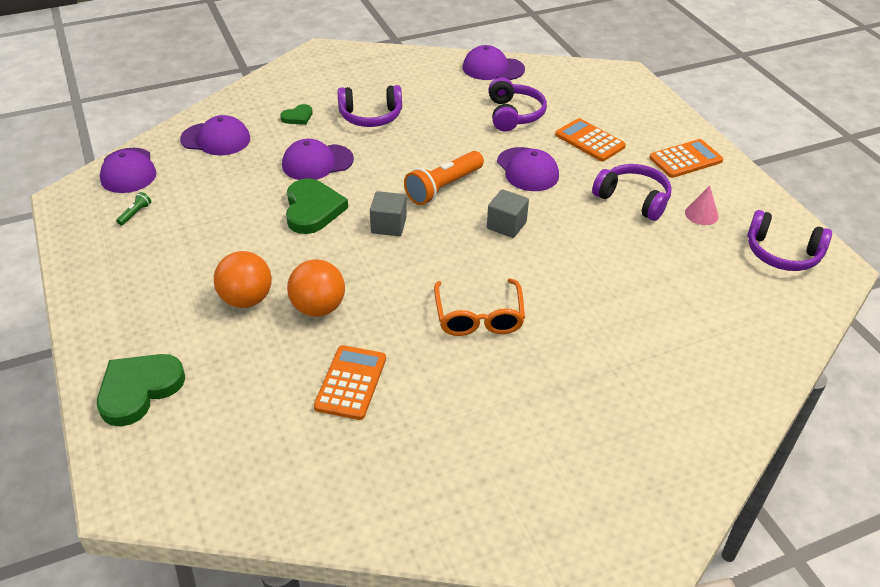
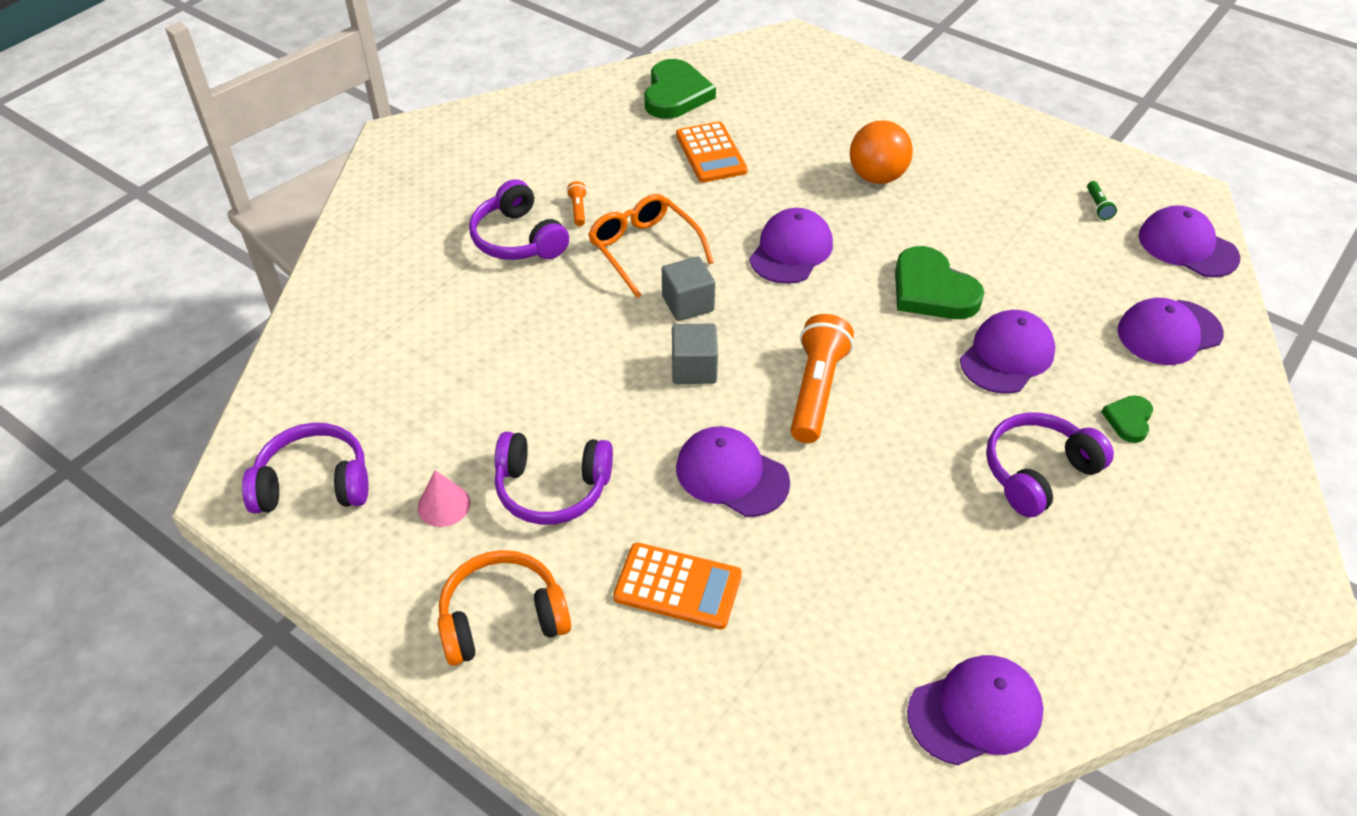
camera: 150 degrees right, 5 degrees up
green heart [97,354,185,426] -> green heart moved to [644,59,716,119]
orange ball [287,259,345,317] -> none
grey cube [370,191,407,236] -> grey cube moved to [662,256,715,321]
purple headphones [489,77,547,132] -> purple headphones moved to [469,179,569,260]
orange calculator [649,139,723,178] -> orange headphones [438,550,571,666]
none -> orange flashlight [567,181,587,226]
none -> purple cap [749,208,833,284]

